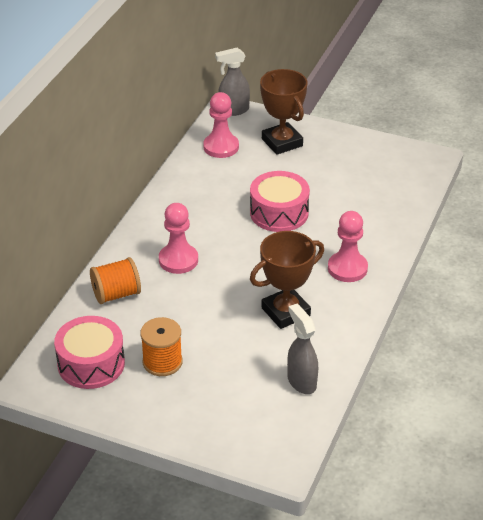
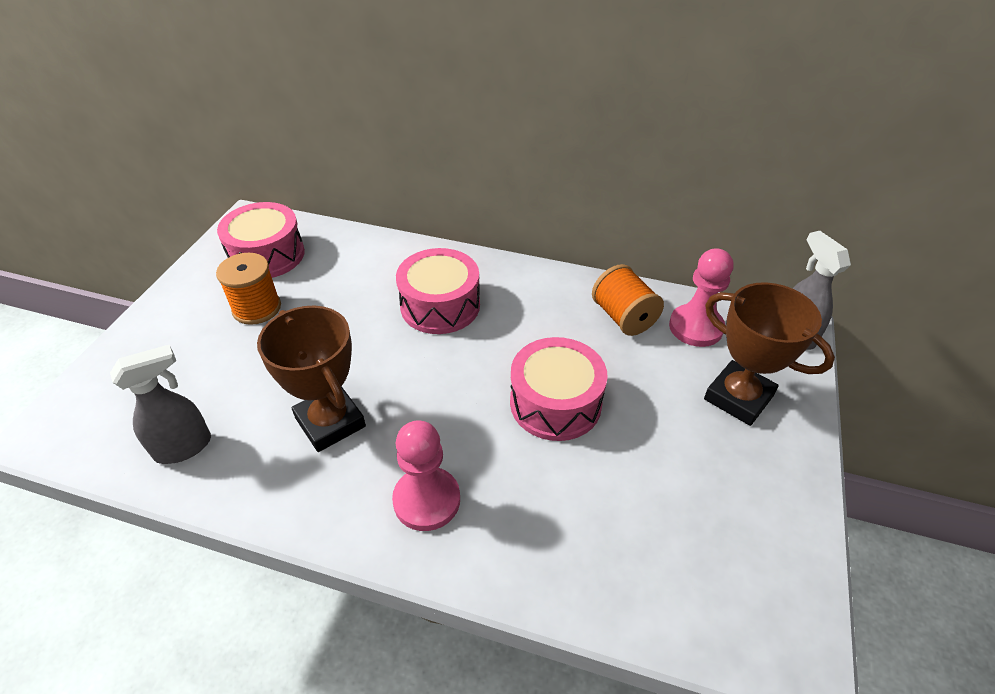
camera: 85 degrees right, 5 degrees up
orange spool [90,257,141,304] -> orange spool moved to [592,264,664,336]
pink pawn [159,203,198,274] -> pink drum [396,248,480,334]
brown trophy [260,69,308,155] -> brown trophy turned 75 degrees clockwise [704,282,835,426]

